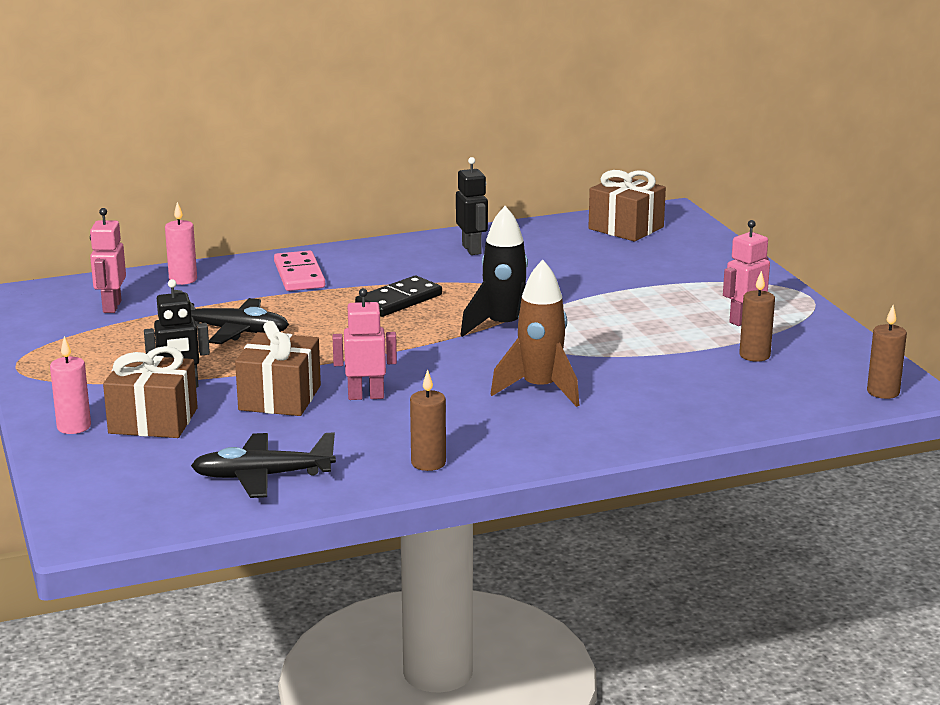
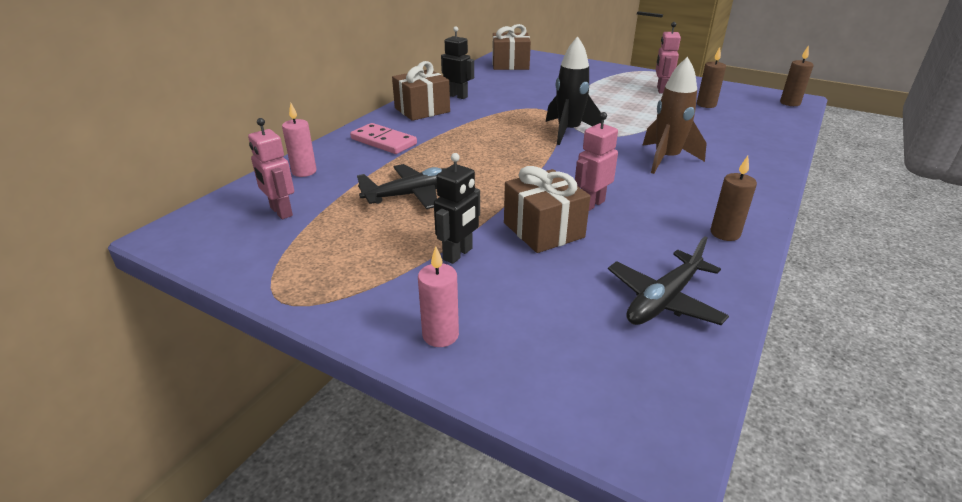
camera: 40 degrees left, 10 degrees up
brown gift [103,346,198,438] -> brown gift moved to [392,61,450,121]
black domino [355,276,442,317] -> none

